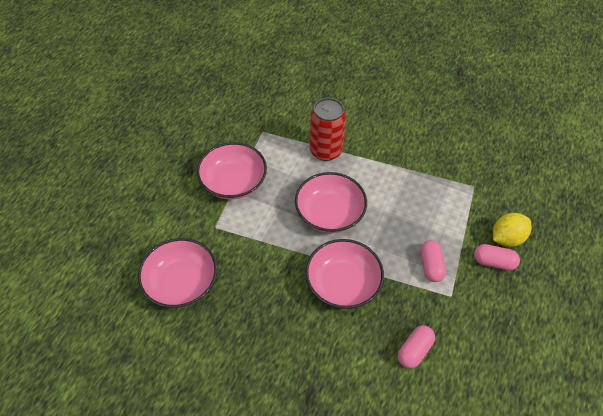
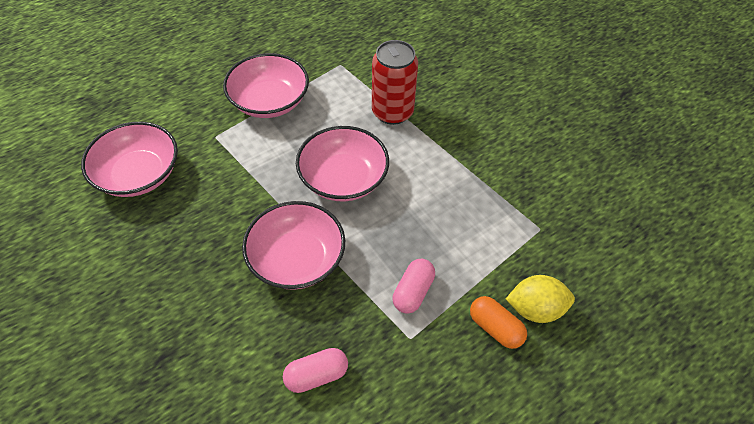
camera: 30 degrees right, 0 degrees up
pink capsule [474,244,520,270] -> orange capsule [470,296,527,349]

